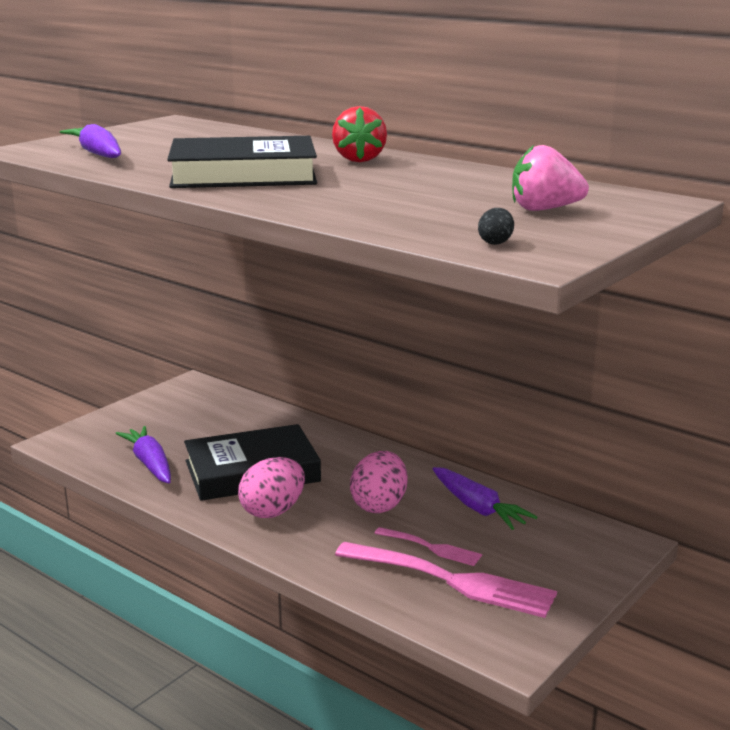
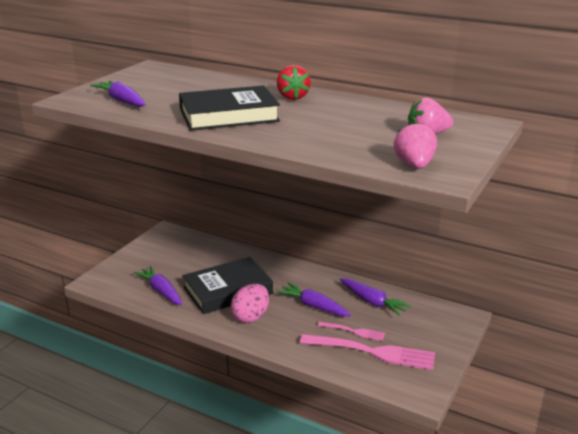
camera: 10 degrees left, 5 degrees up
pink egg [350,451,408,513] -> purple carrot [277,282,351,316]
black egg [478,208,514,245] -> pink strawberry [394,122,437,169]

